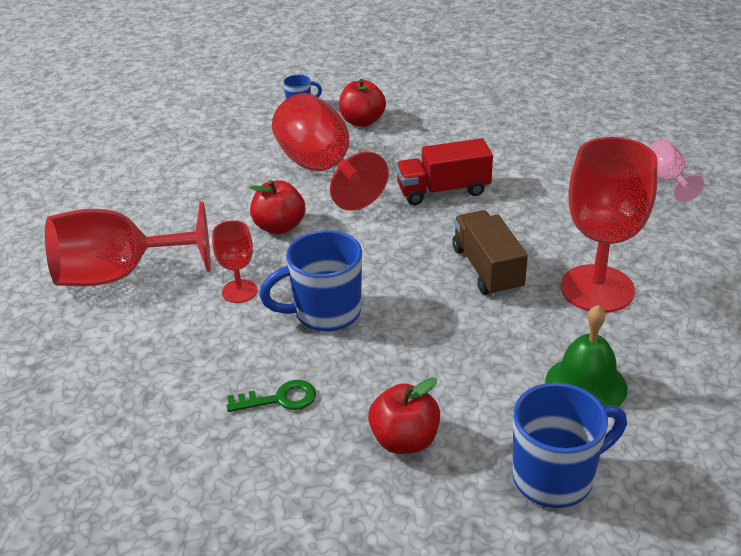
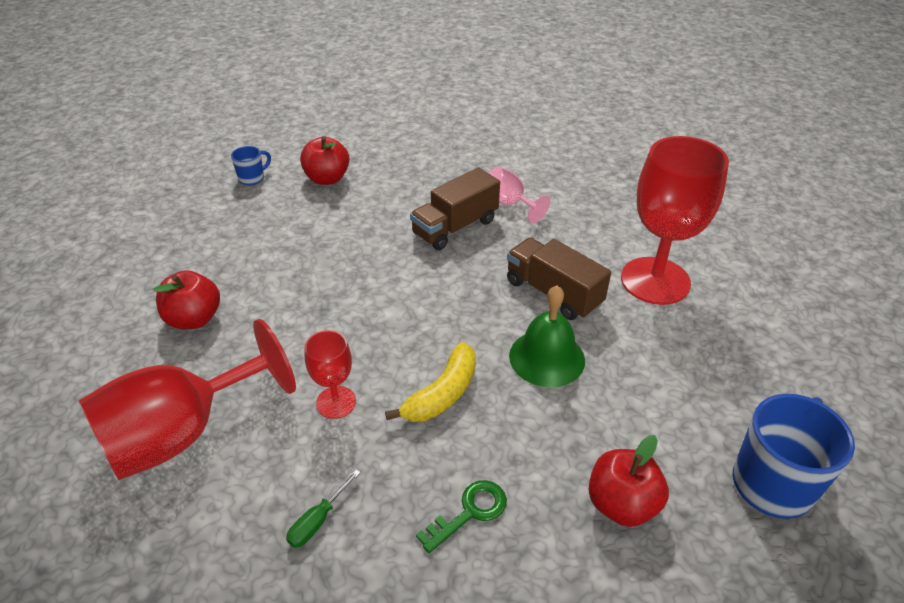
camera: 30 degrees left, 5 degrees up
red apple [249,180,305,234] -> red apple moved to [154,270,220,329]
blue mug [259,230,362,332] -> yellow banana [385,342,476,422]
red goblet [272,93,389,211] -> none
red truck [396,138,493,205] -> brown truck [410,167,500,250]
green bell [545,305,627,407] -> green bell moved to [509,285,585,387]
pink goblet [649,139,704,202] -> pink goblet moved to [489,167,550,223]
none -> green screwdriver [286,470,361,548]

